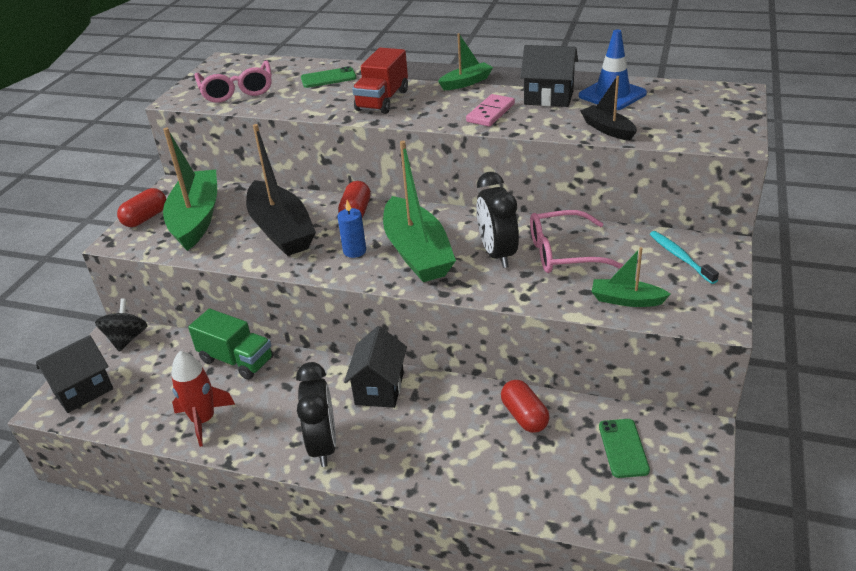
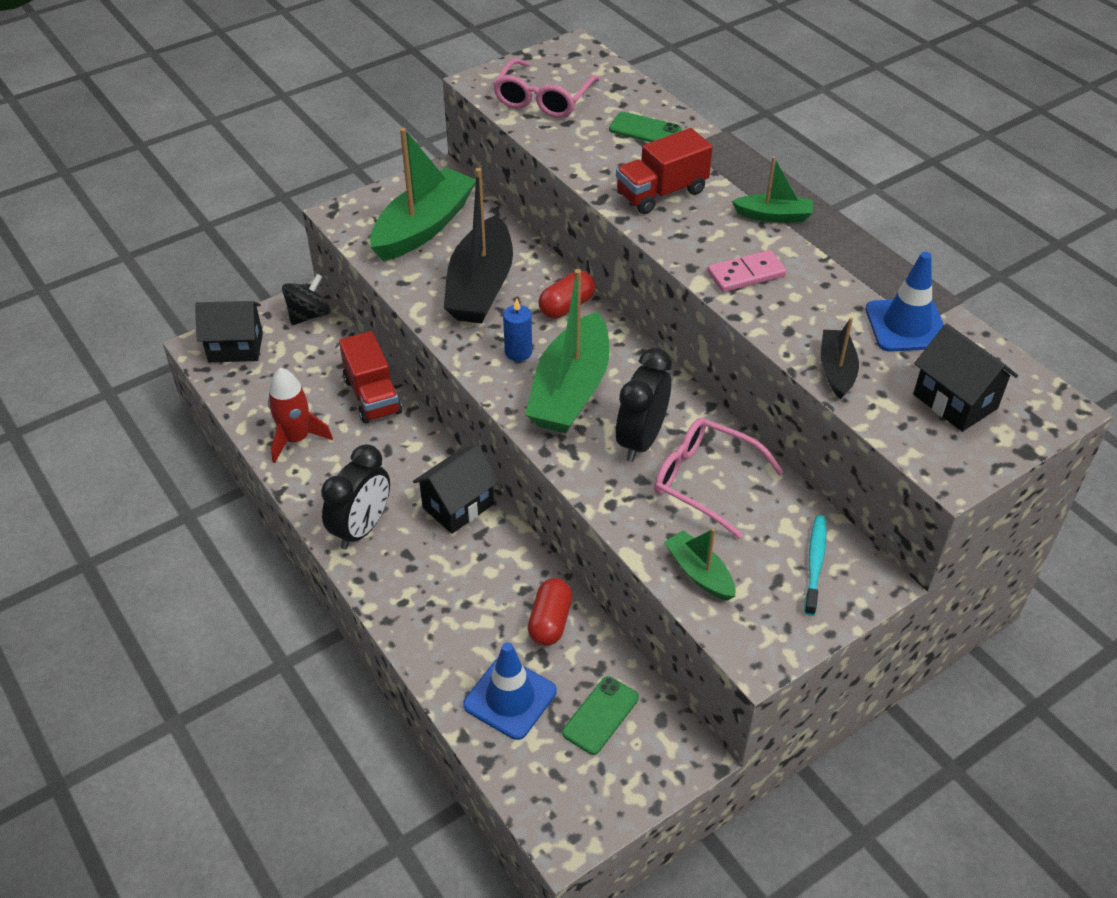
camera: 35 degrees right, 10 degrees up
red capsule [117,188,166,227] -> none
green truck [188,309,273,380] -> red truck [339,331,402,424]
black house [520,45,578,107] -> black house moved to [913,323,1018,432]
none -> blue traffic cone [463,642,557,740]

